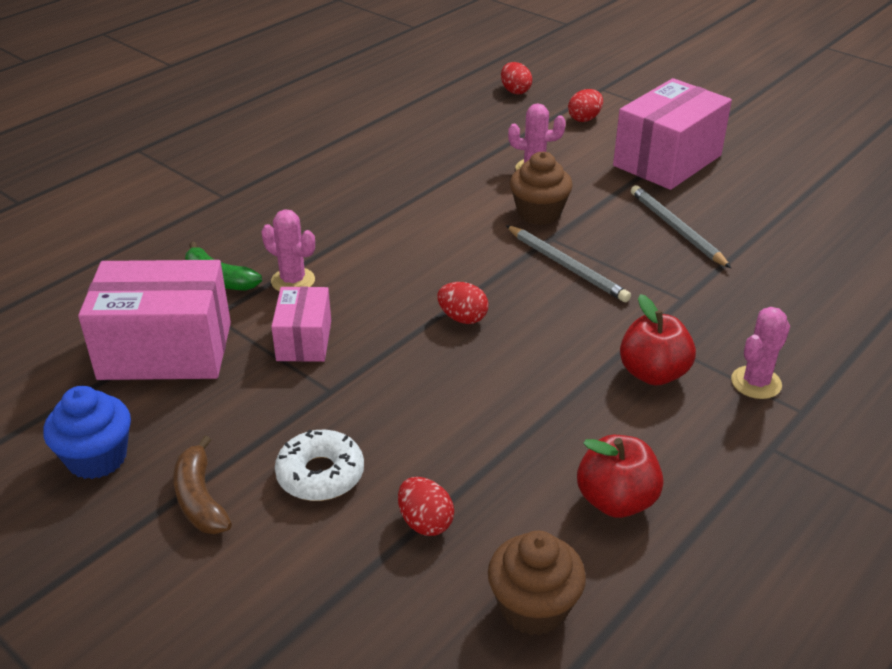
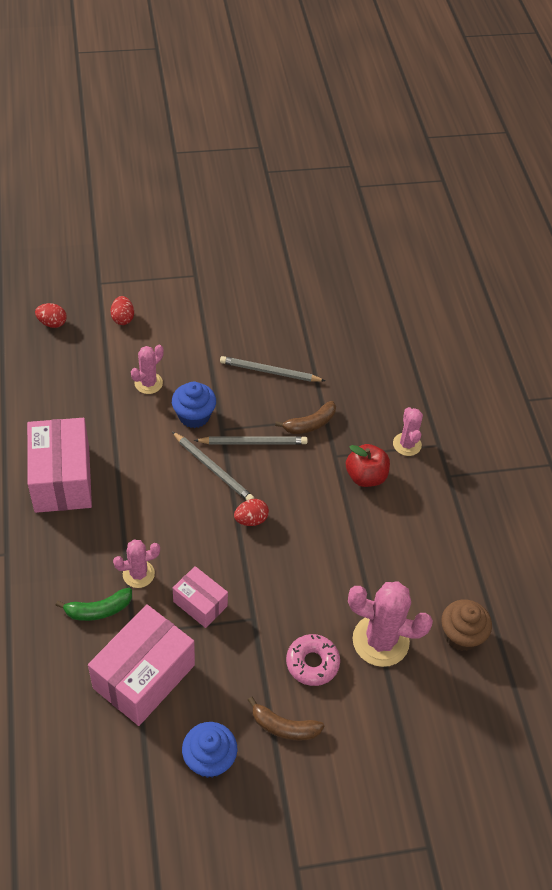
camera: 55 degrees left, 15 degrees up
white donut [275,430,364,501] -> pink donut [286,634,340,686]
red egg [398,477,454,536] -> pink cactus [348,581,433,667]
brown cupcake [510,152,573,225] -> blue cupcake [172,382,216,428]
red apple [577,435,664,518] -> none
pink box [613,78,732,190] -> pink box moved to [27,418,92,513]
none -> grey pencil [172,432,254,501]
none -> brown banana [275,401,336,434]

